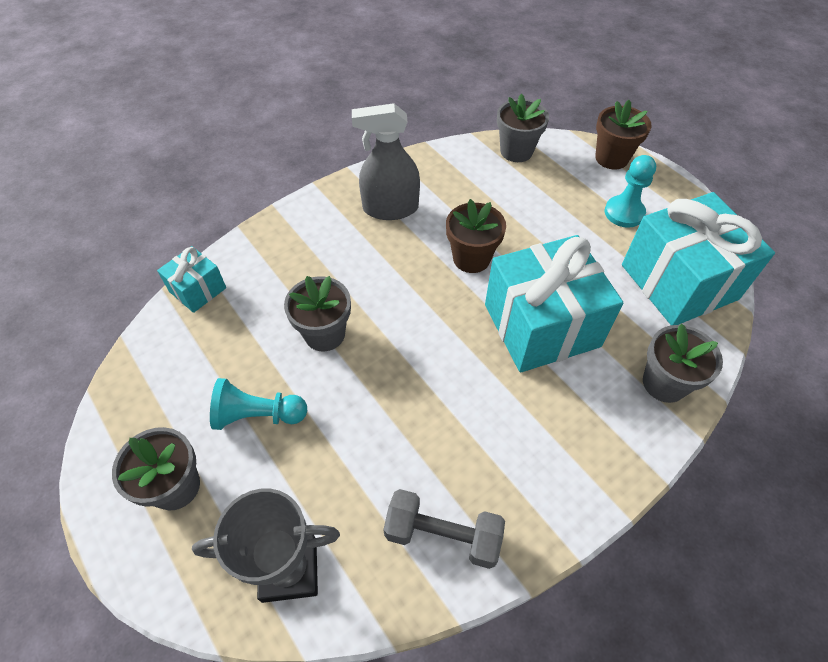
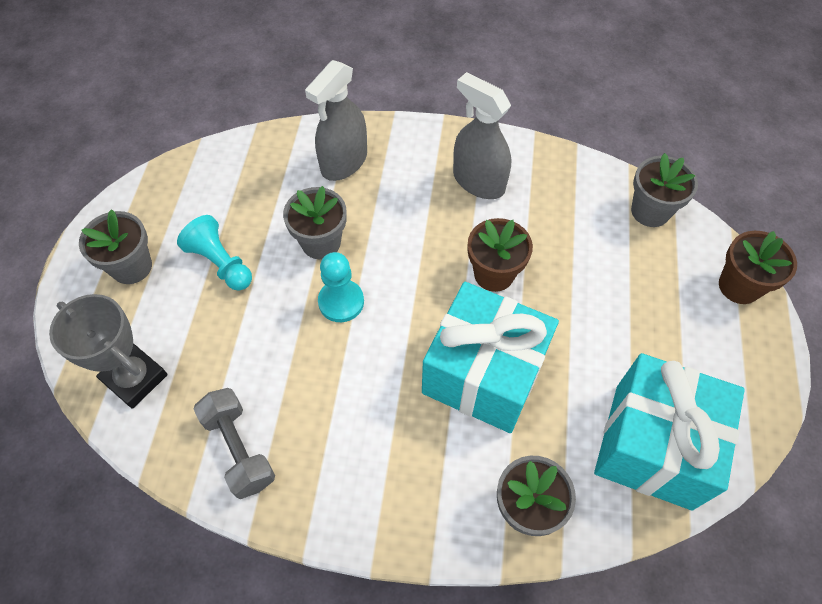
camera: 45 degrees right, 5 degrees up
turquoise gift [157,246,226,313] -> none
turquoise pawn [605,155,656,228] -> turquoise pawn moved to [318,252,364,322]
none -> grey spray bottle [305,60,367,181]

